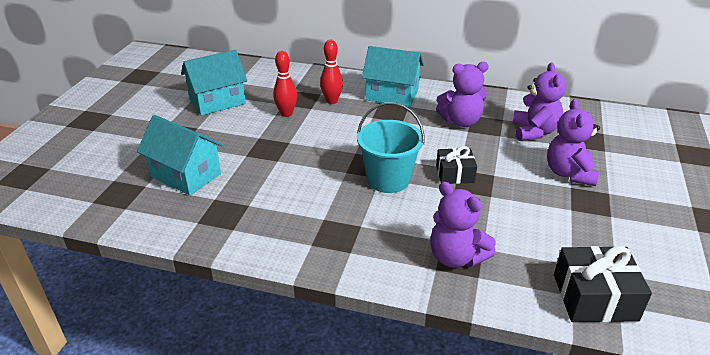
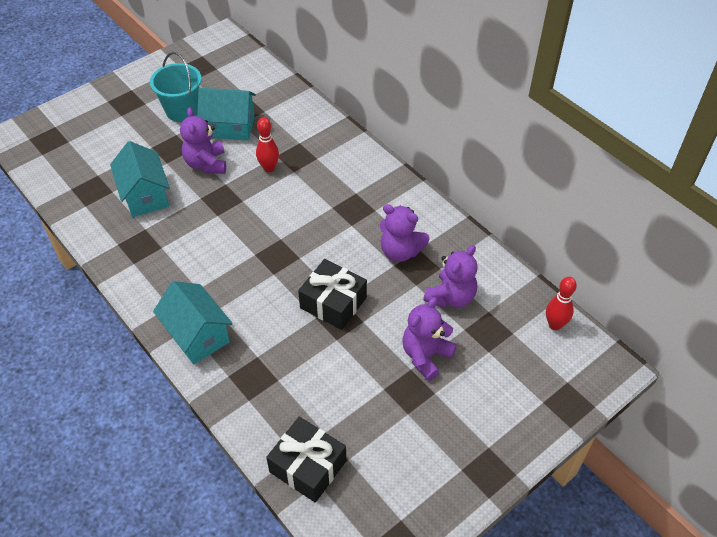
camera: 35 degrees right, 15 degrees up
red bowling pin [320,40,343,104] -> red bowling pin moved to [546,277,577,330]
turquoise bucket [357,102,425,193] -> turquoise bucket moved to [150,52,202,122]
turquoise house [362,46,424,107] -> turquoise house moved to [153,281,233,364]
purple teddy bear [430,182,496,268] -> purple teddy bear moved to [180,107,226,174]
black gift [436,146,477,184] -> black gift [298,259,367,330], size x1.57

